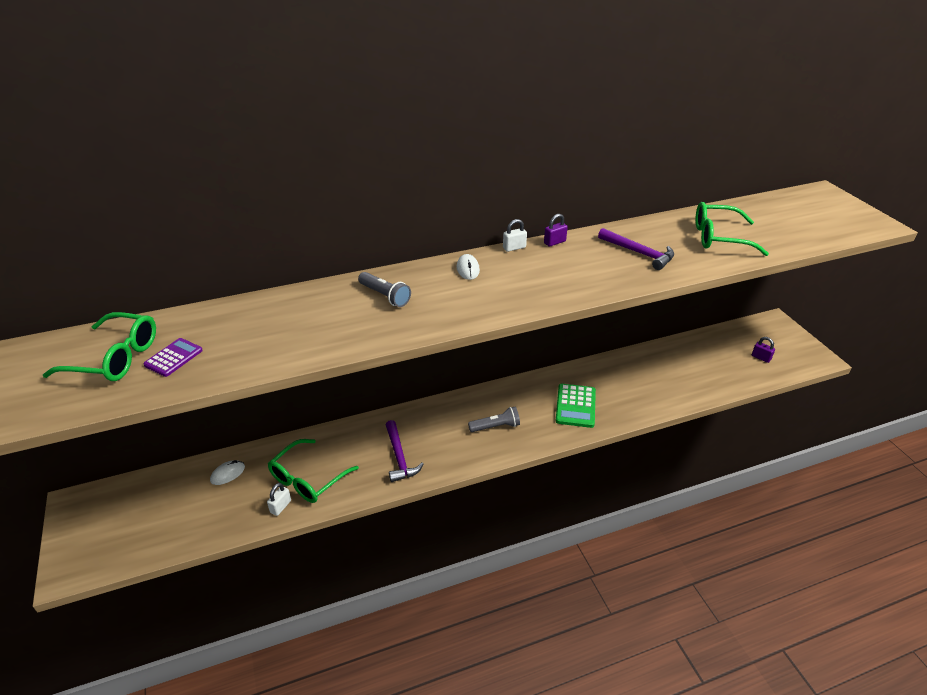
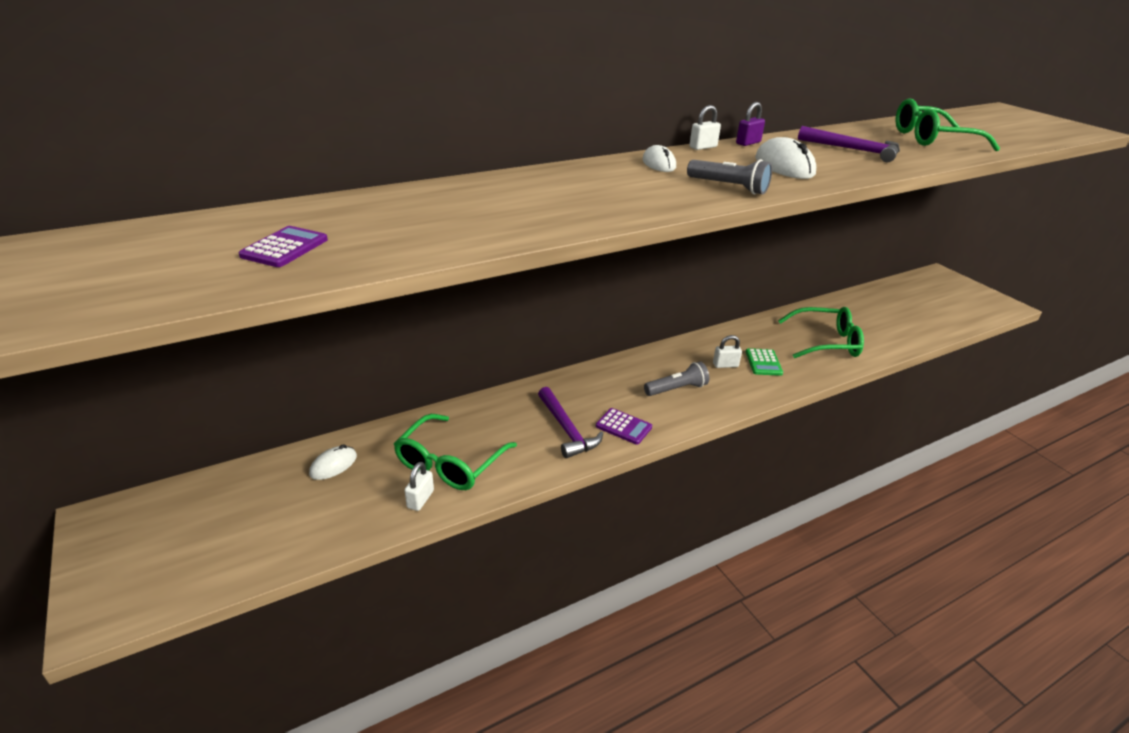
camera: 10 degrees left, 5 degrees down
green glasses [43,312,156,381] -> green glasses moved to [778,307,864,358]
grey flashlight [358,272,411,307] -> grey flashlight moved to [687,159,772,195]
green calculator [556,384,596,428] -> green calculator [746,348,783,376], size x0.62
purple padlock [752,337,775,363] -> none
none -> purple calculator [596,408,652,445]
none -> white padlock [713,335,742,368]
none -> white mouse [755,137,816,179]

